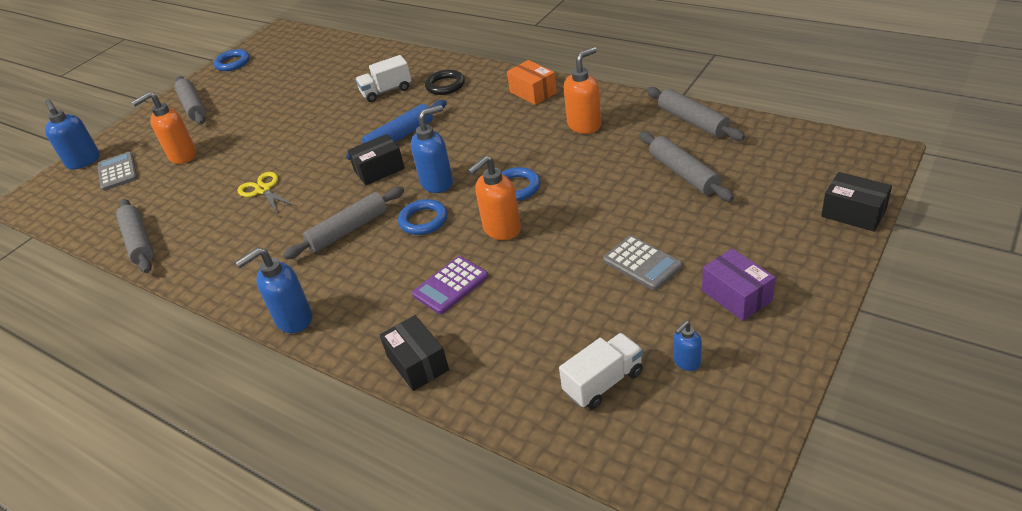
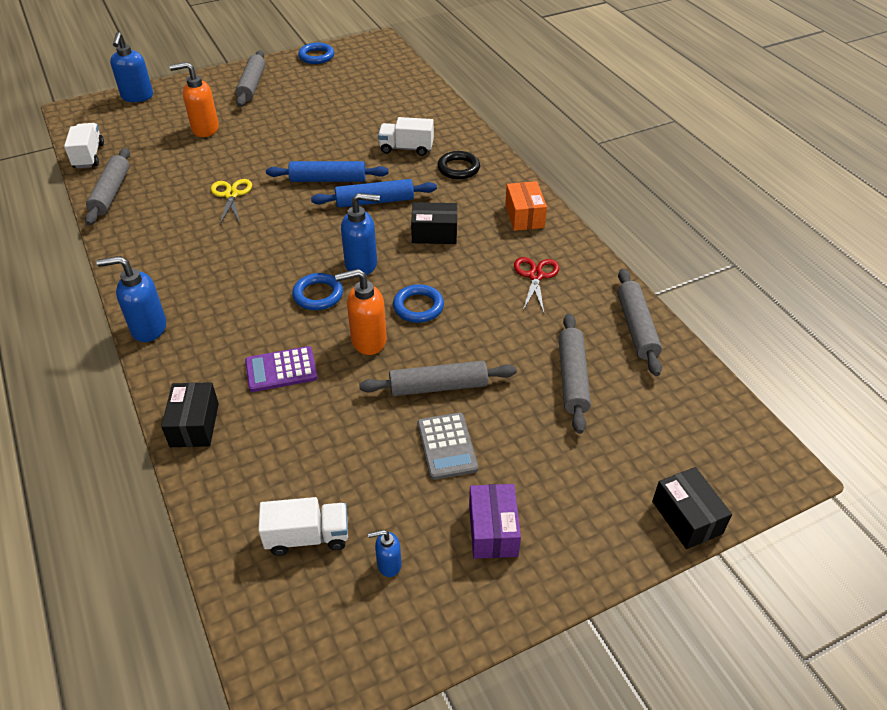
camera: 25 degrees right, 5 degrees up
grey calculator [98,152,137,191] -> none
grey rolling pin [283,186,404,259] -> grey rolling pin moved to [359,361,517,396]
black box [348,134,405,185] -> black box moved to [411,202,457,244]
orange soap dispenser [564,47,601,134] -> red scissors [514,257,559,313]
none -> white truck [64,123,104,168]
none -> blue rolling pin [266,161,389,182]

